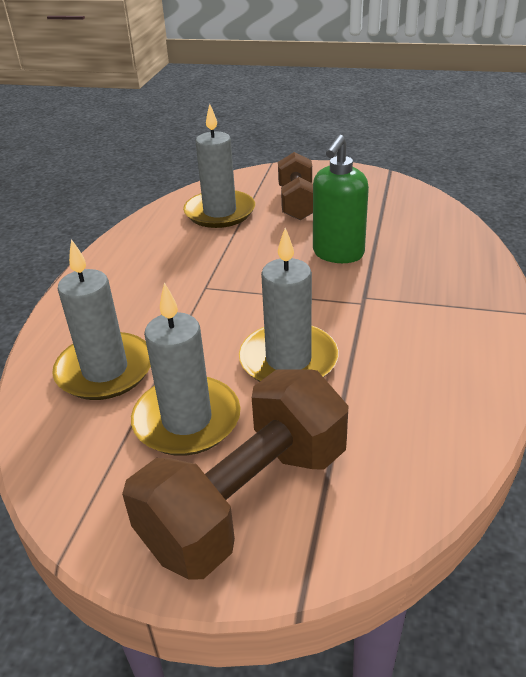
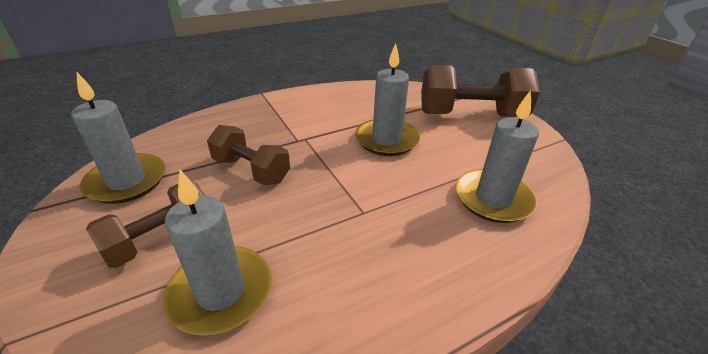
camera: 135 degrees left, 0 degrees up
grey candle [131,283,241,456] -> grey candle moved to [71,72,166,204]
green soap dispenser [313,135,369,263] -> brown dumbbell [207,125,290,185]

